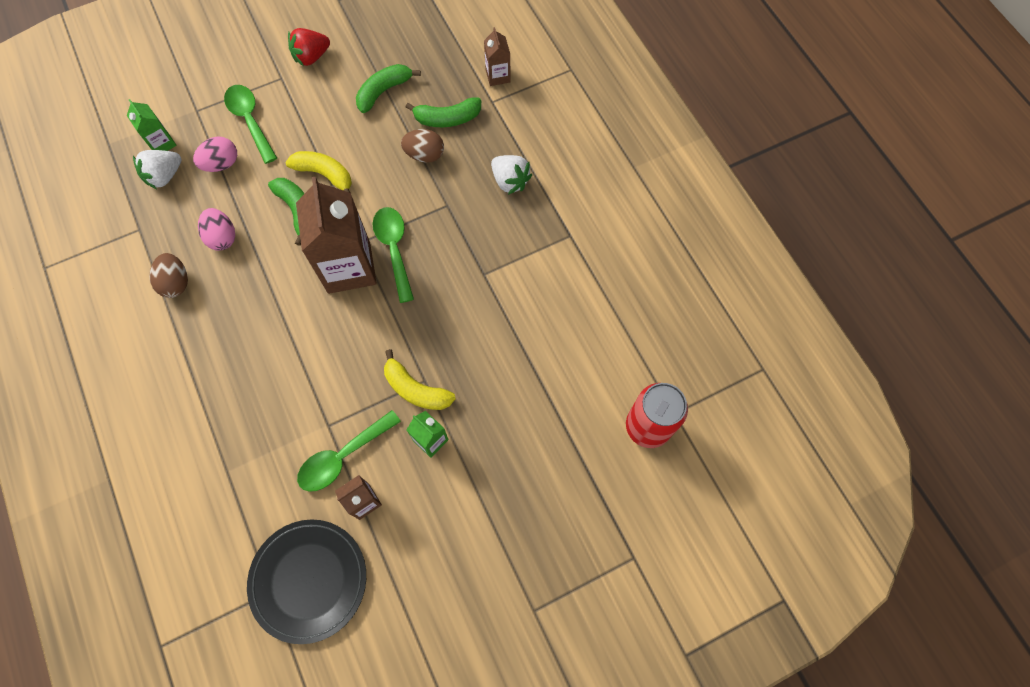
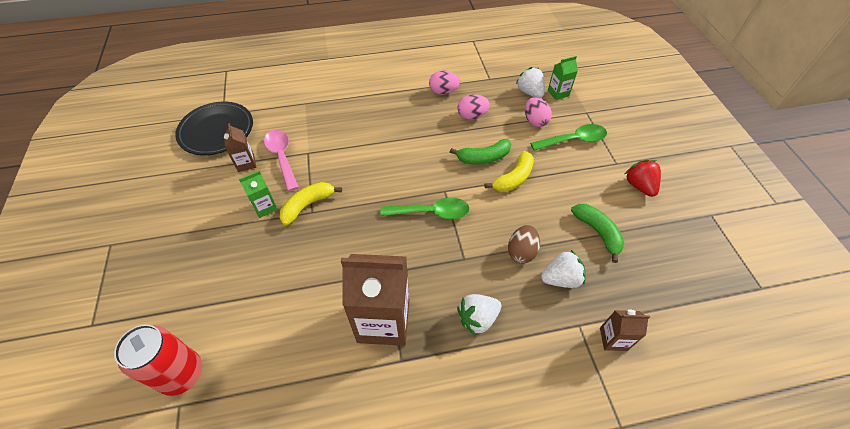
camera: 105 degrees right, 15 degrees down
brown egg [149,253,188,298] -> pink egg [429,71,460,95]
brown carton [296,176,377,294] -> brown carton moved to [341,254,409,346]
green spoon [297,410,401,492] -> pink spoon [264,130,299,191]
green banana [405,98,481,127] -> white strawberry [541,250,586,288]

